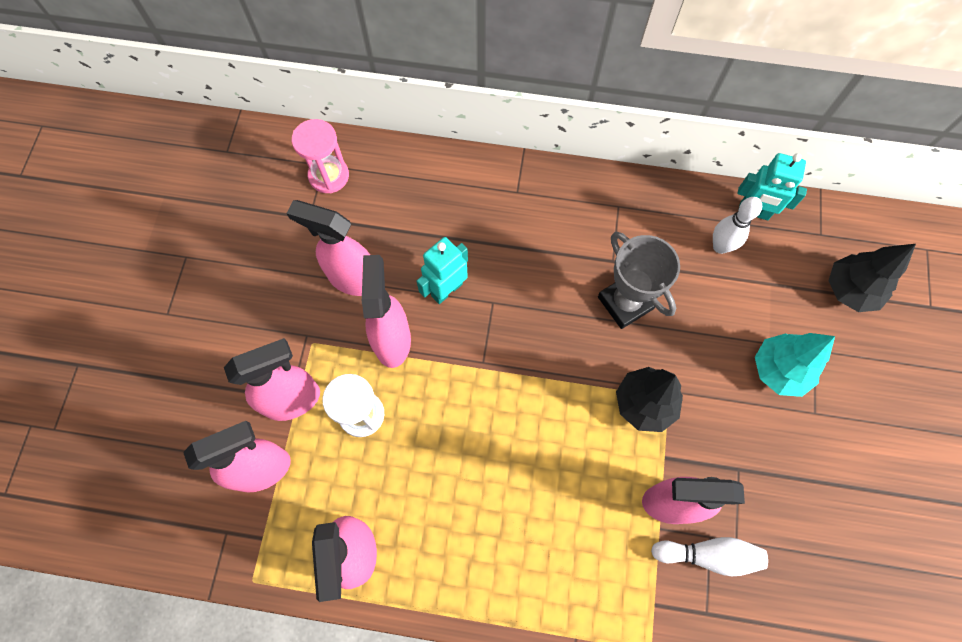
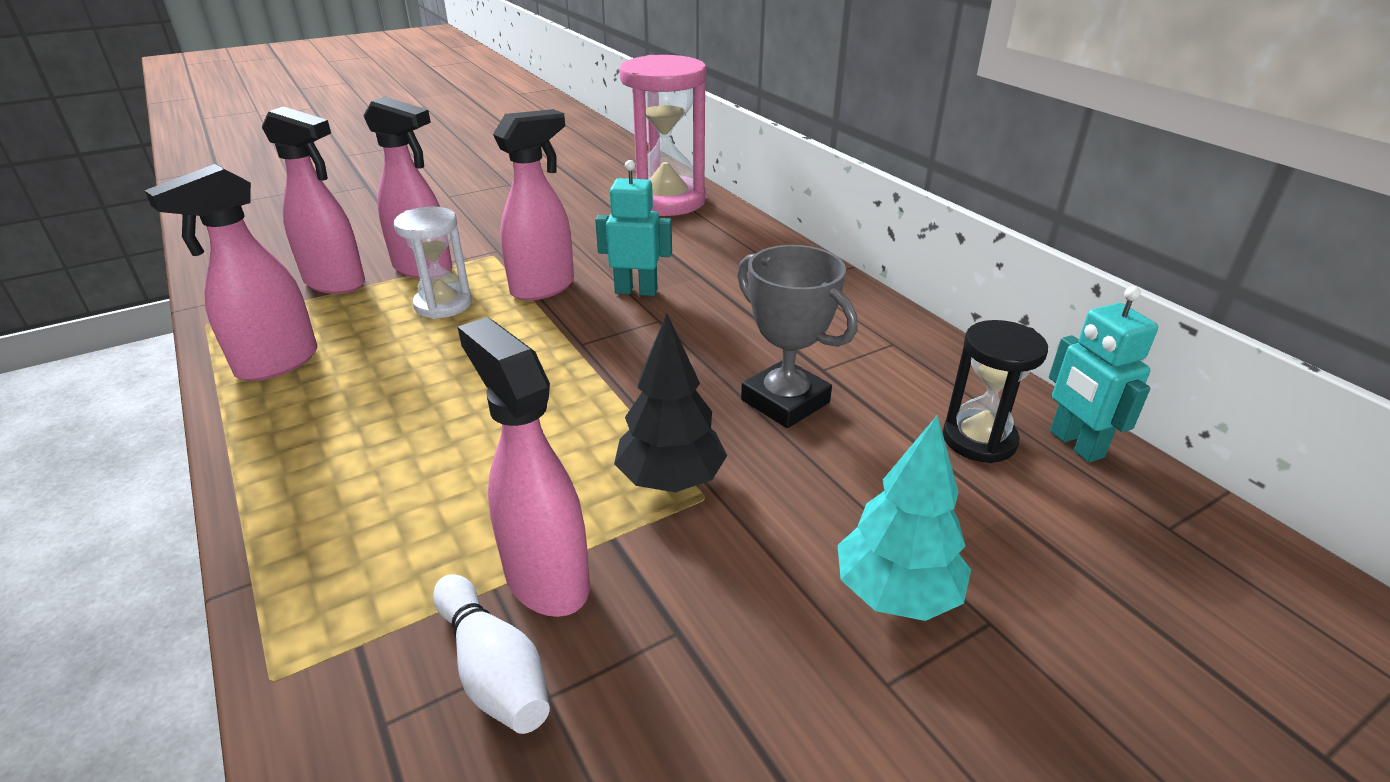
camera: 50 degrees right, 35 degrees down
pink spray bottle [286,200,370,296] -> none
pink hourglass [292,119,349,193] -> pink hourglass [619,55,706,216], size x1.78
grey trophy [598,232,680,329] -> grey trophy turned 60 degrees counterclockwise [737,245,857,428]
white bowling pin [713,197,762,254] -> black hourglass [943,320,1048,463]
black tree [828,244,916,312] -> none

